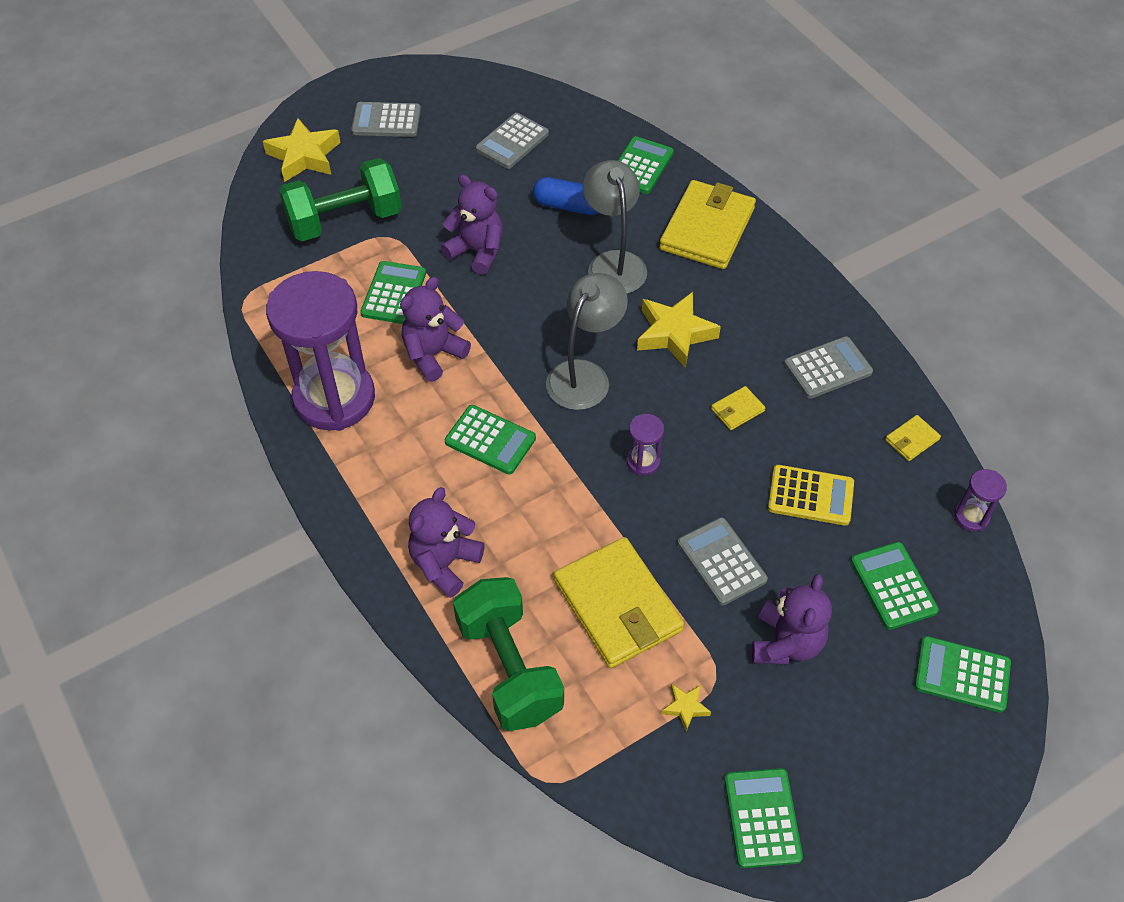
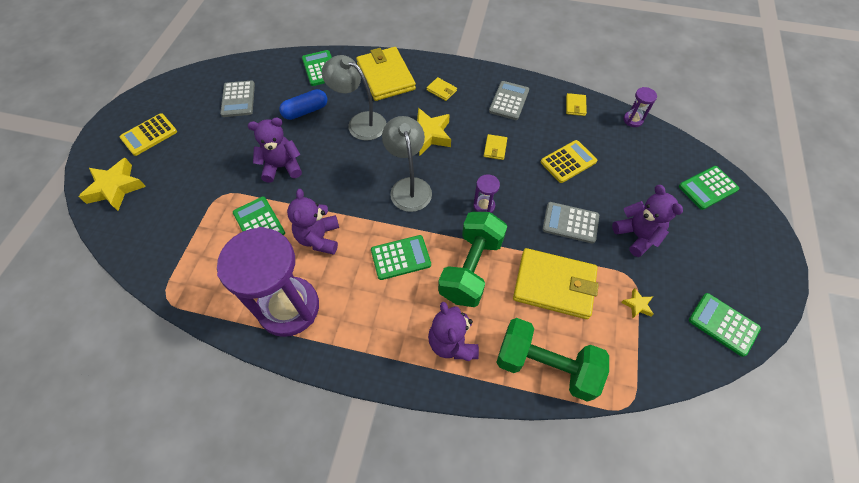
camera: 45 degrees left, 5 degrees up
green dumbbell [279,158,402,241] -> green dumbbell moved to [438,212,507,307]
grey calculator [351,102,421,137] -> yellow calculator [120,113,177,156]
green calculator [851,542,939,630] -> none
none -> yellow wallet [427,77,457,101]

